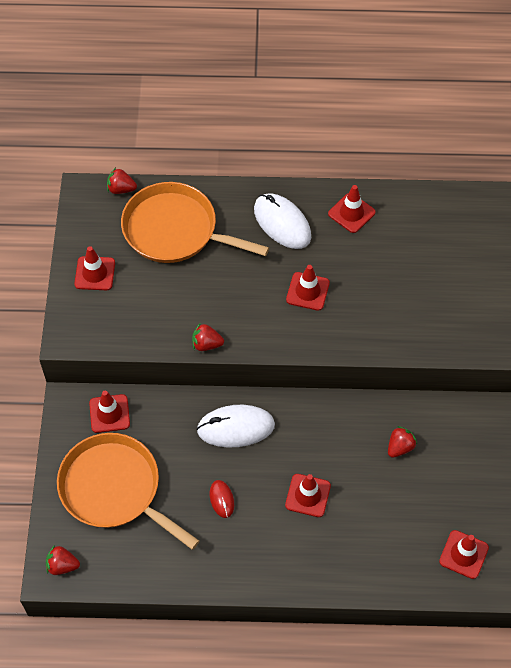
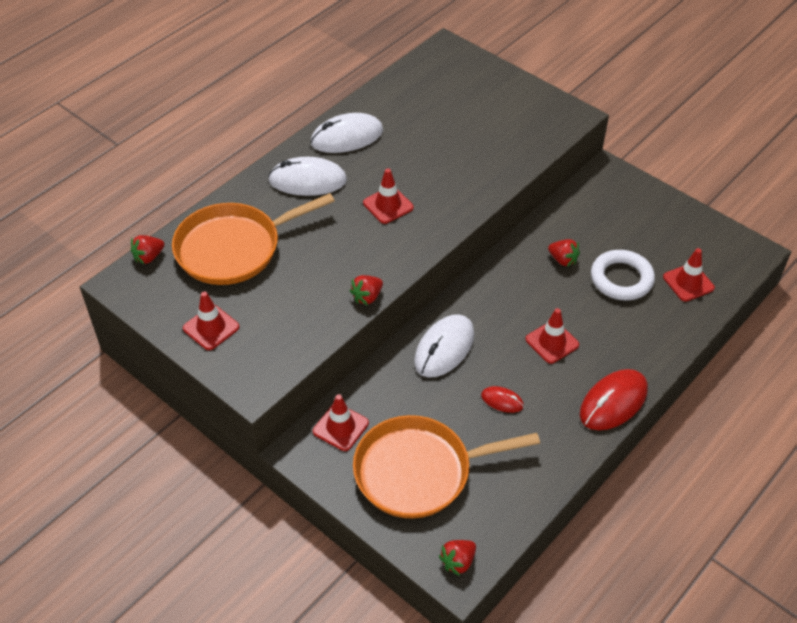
camera: 50 degrees left, 10 degrees down
red traffic cone [328,185,376,233] -> white mouse [311,113,383,153]
red strawberry [388,426,417,458] -> red strawberry turned 135 degrees clockwise [548,239,580,267]
none -> red mouse [580,369,648,430]
none -> white ring [591,250,655,300]

